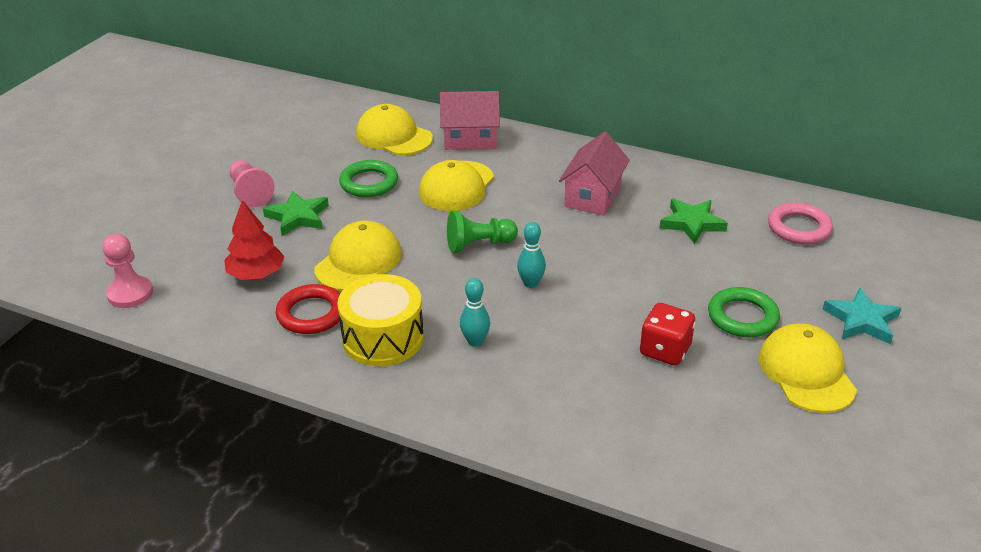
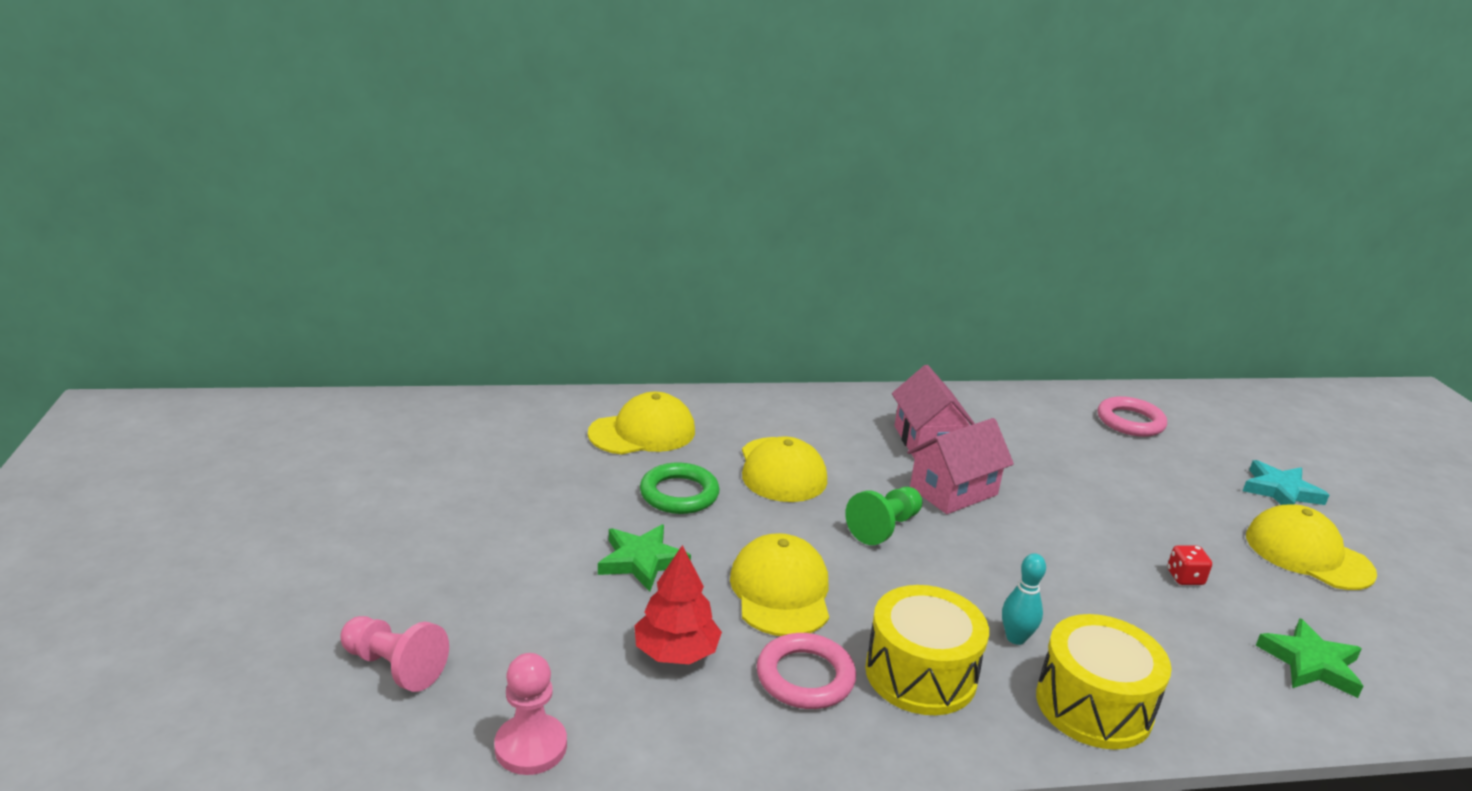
camera: 35 degrees left, 10 degrees down
pink pawn [230,160,275,207] -> pink pawn moved to [340,616,449,692]
red ring [276,284,340,334] -> pink ring [757,633,856,709]
yellow cap [356,104,433,155] -> yellow cap turned 150 degrees clockwise [588,392,695,455]
pink house [440,91,500,150] -> pink house moved to [907,418,1014,514]
turquoise bowling pin [517,222,546,288] -> none
red dice [640,303,696,365] -> red dice [1167,545,1212,585], size x0.61
green star [660,198,728,244] -> green star moved to [1256,619,1363,698]
green ring [708,287,780,337] -> none
none -> yellow drum [1036,614,1172,750]

